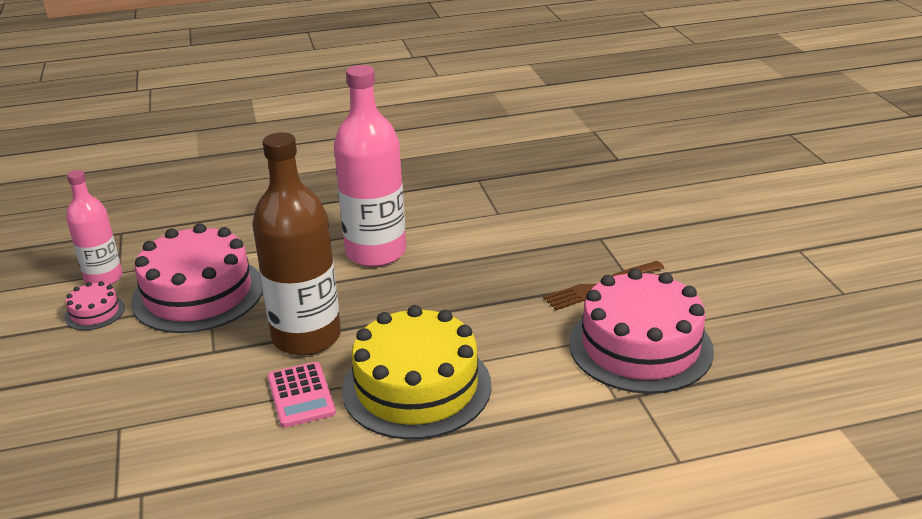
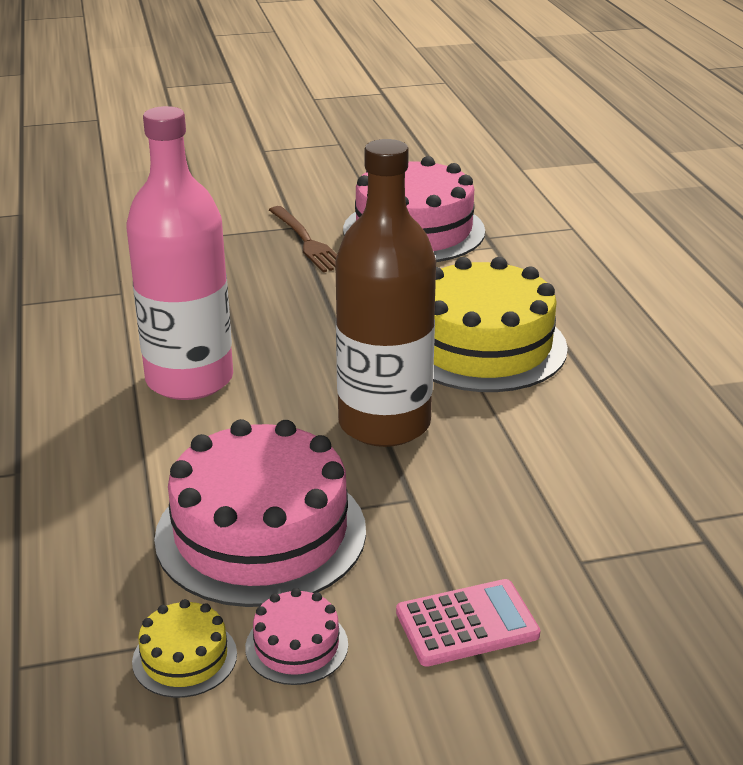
camera: 90 degrees left, 0 degrees up
pink bottle [66,170,123,285] -> yellow cake [132,599,237,698]
pink calculator [268,362,336,428] -> pink calculator moved to [396,579,540,667]

